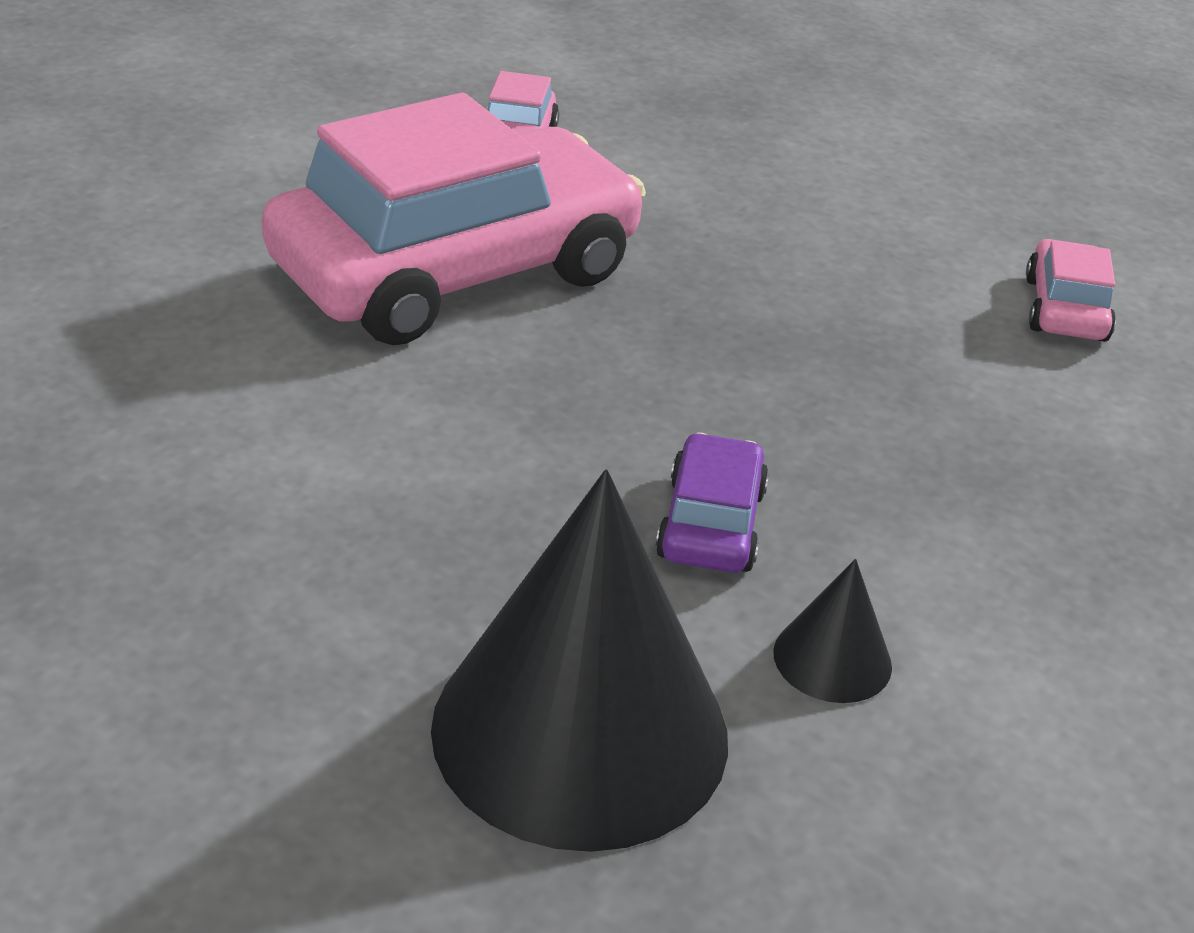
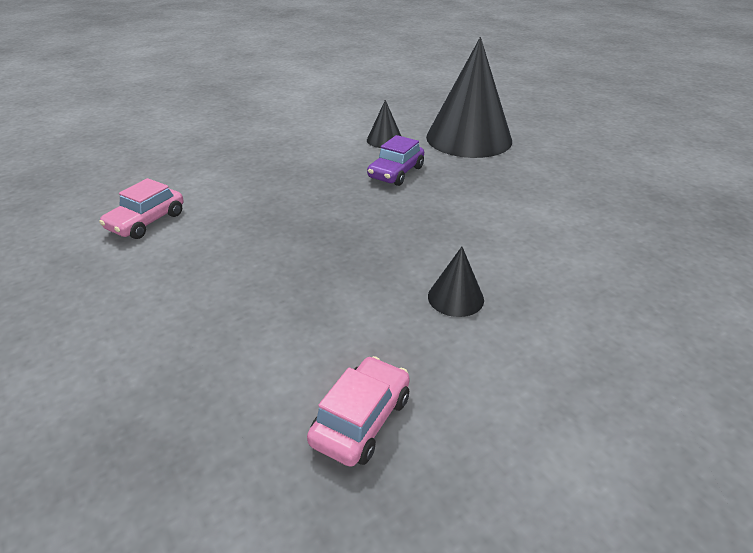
camera: 155 degrees left, 0 degrees up
pink car [261,93,646,345] -> black cone [428,247,484,317]

